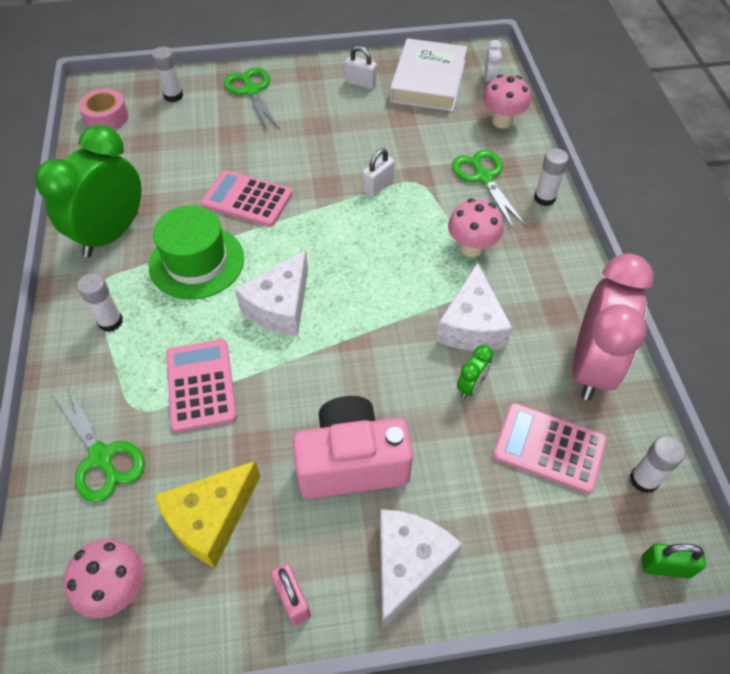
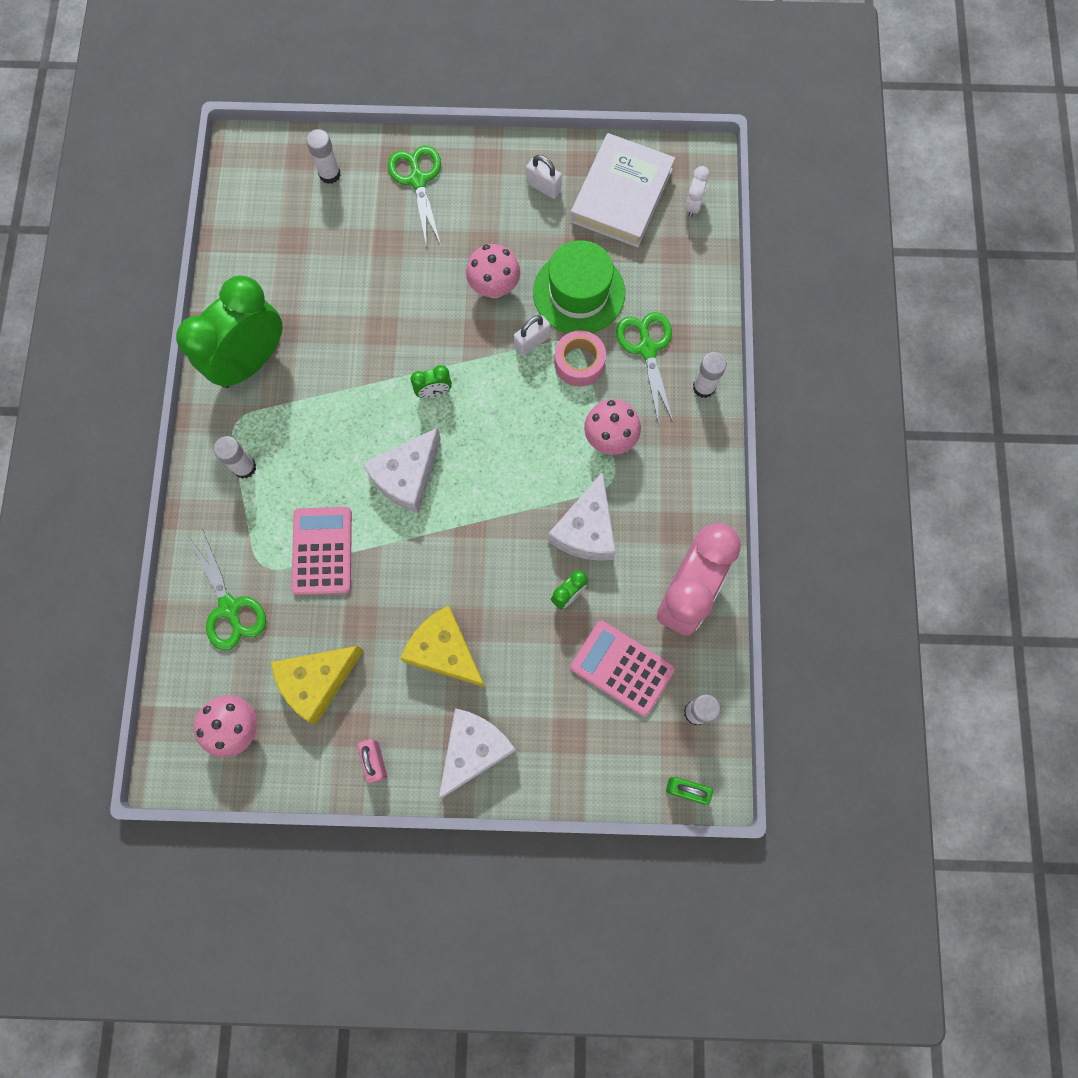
camera: 10 degrees right, 20 degrees up
pink tape [79,89,129,130] -> pink tape moved to [554,330,606,387]
green hat [149,205,244,300] -> green hat moved to [533,240,625,333]
pink calculator [201,170,293,227] -> none
pink camera [293,396,413,499] -> yellow cheese [400,605,486,688]
pink mushroom [483,75,531,128] -> pink mushroom moved to [466,244,520,298]
none -> green clock [410,365,452,398]

